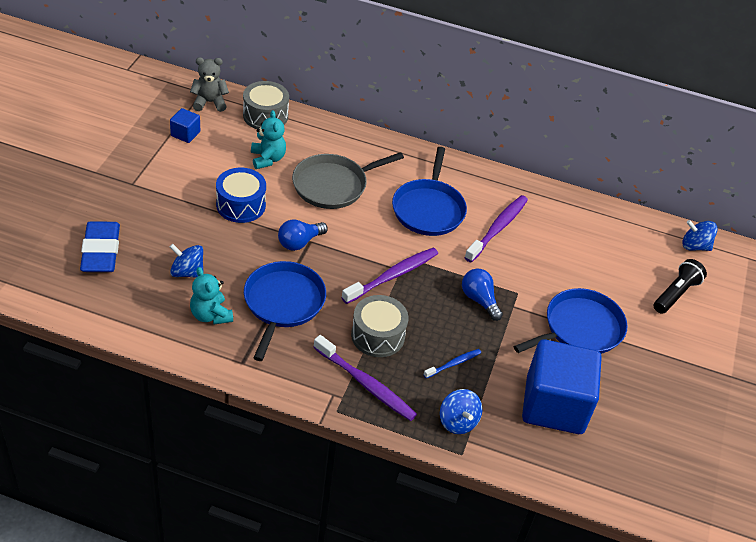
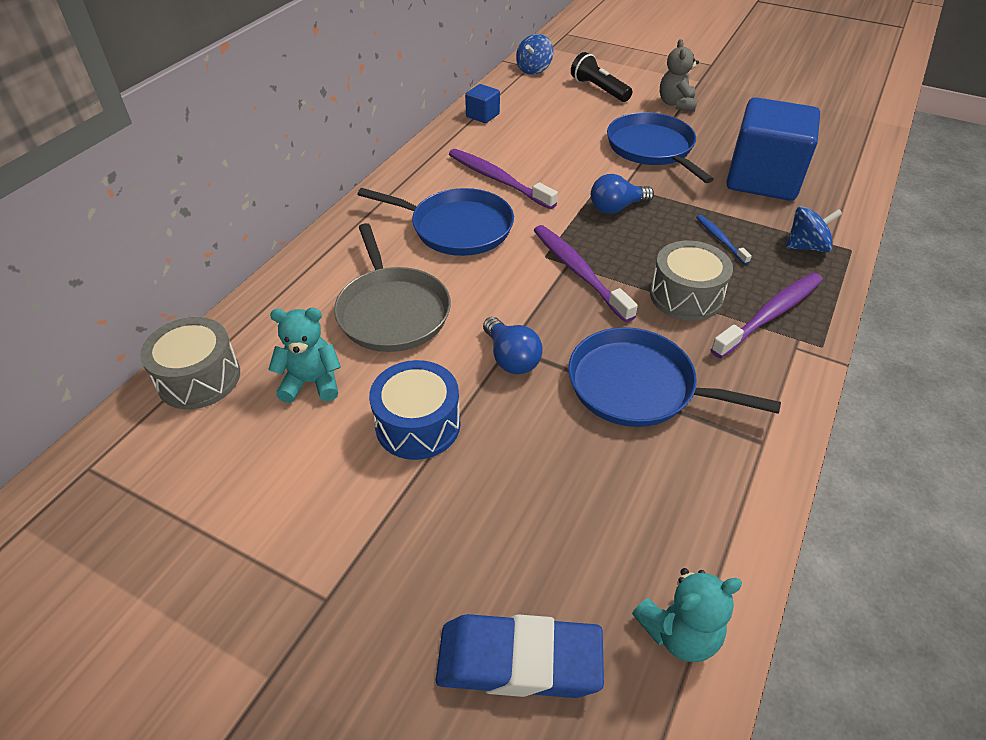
camera: 75 degrees left, 0 degrees up
blue spinning top [169,244,204,278] -> none
blue cube [170,108,200,143] -> blue cube moved to [465,84,500,123]
grey teddy bear [190,57,229,112] -> grey teddy bear moved to [660,39,699,112]
turquoise teddy bear [190,267,233,324] -> turquoise teddy bear moved to [632,568,742,662]

